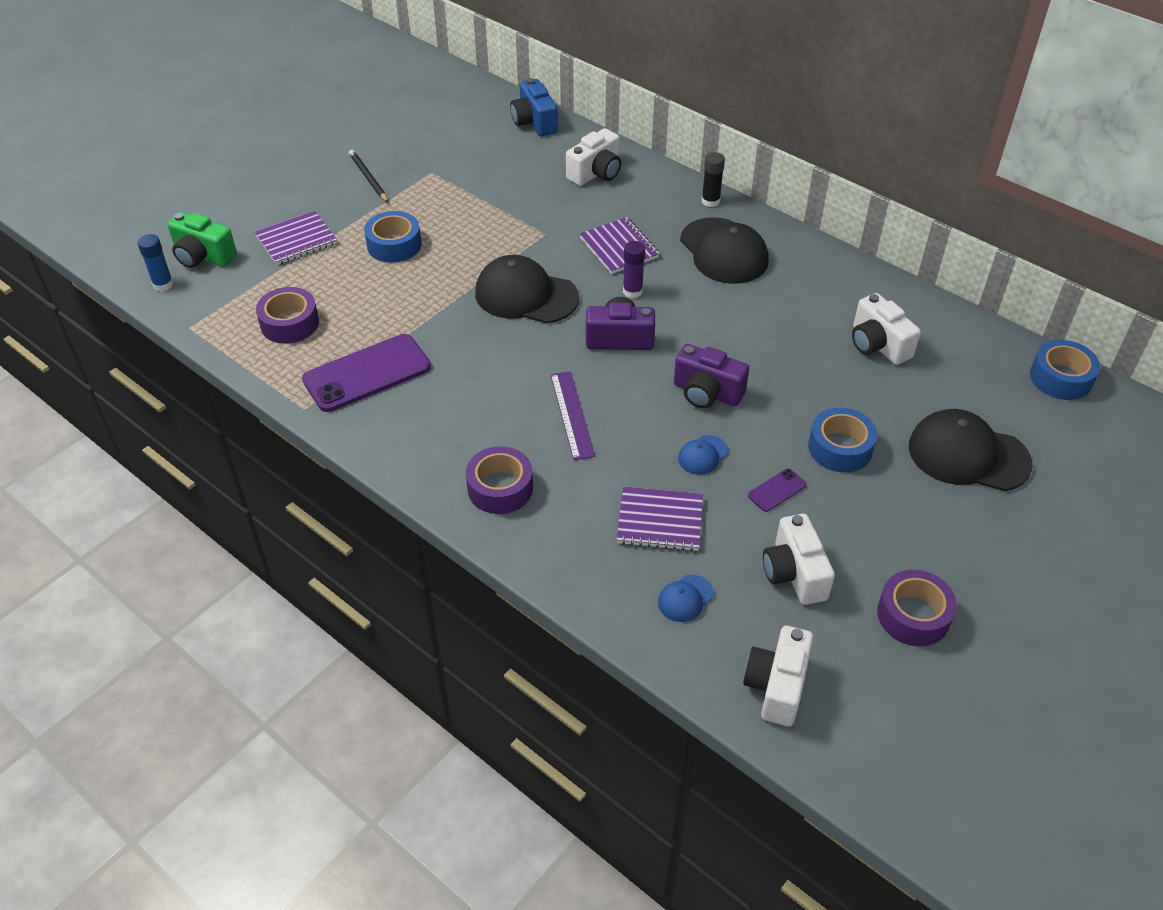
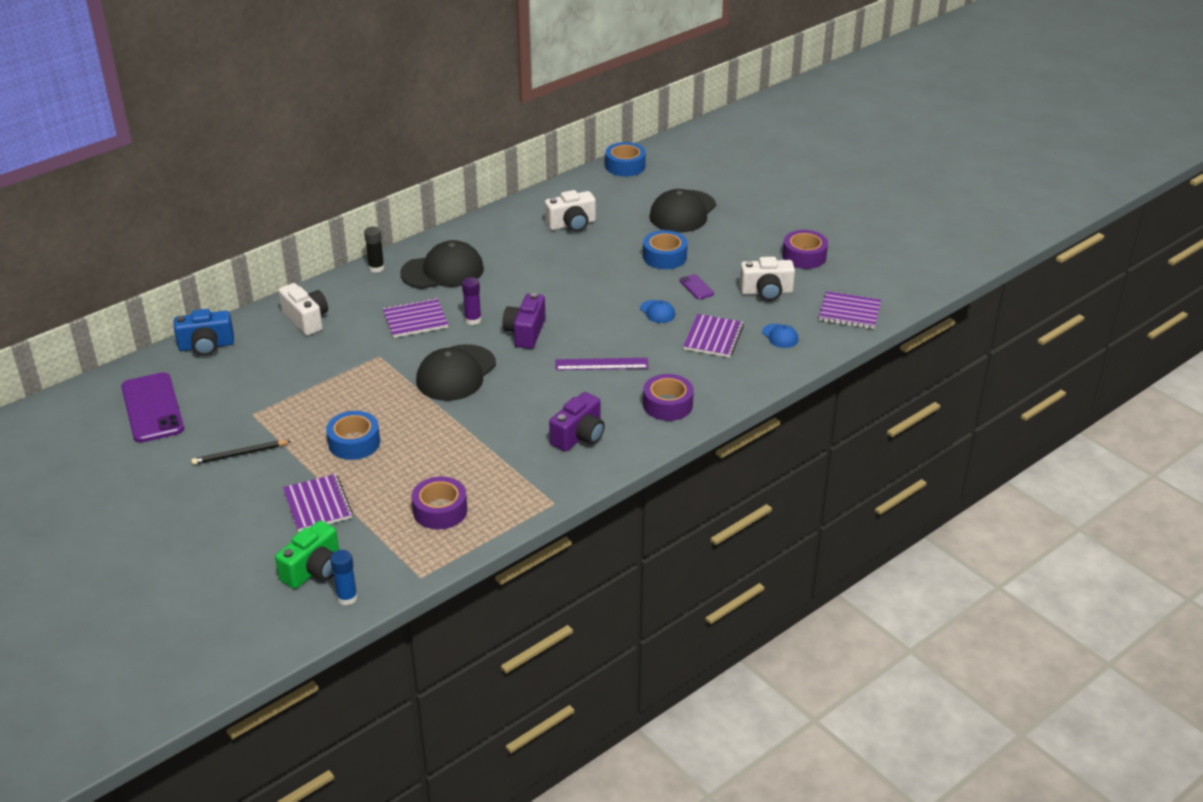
camera: 80 degrees left, 10 degrees down
purple phone [302,334,431,412] -> purple phone moved to [121,372,184,443]
purple camera [674,344,749,408] -> purple camera moved to [549,392,605,452]
white camera [743,626,814,727] -> purple notebook [819,291,881,329]

